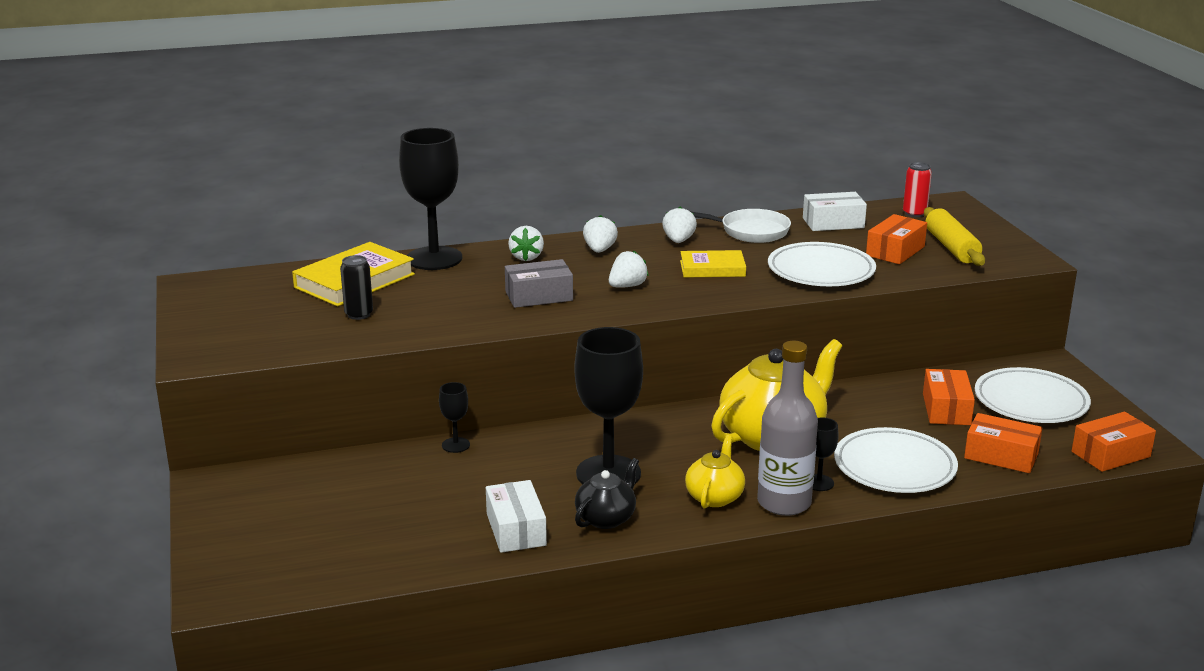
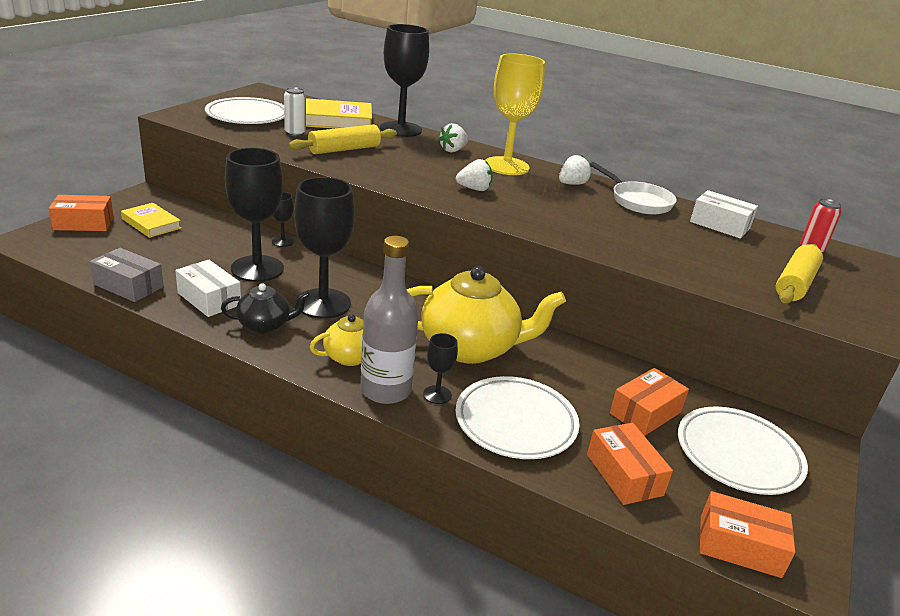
camera: 40 degrees right, 5 degrees up
black can [340,255,373,320] -> white can [284,87,306,136]
white box [486,480,547,553] -> white box turned 75 degrees counterclockwise [175,260,241,317]
grey box [505,259,573,308] -> grey box moved to [90,248,164,302]
white strawberry [583,215,618,253] -> yellow goblet [485,54,545,175]
yellow book [680,250,746,278] -> yellow book moved to [121,203,181,238]
white plate [768,242,876,286] -> white plate moved to [205,97,284,124]
orange box [866,214,927,264] -> orange box moved to [49,195,114,231]
none -> black goblet [225,148,284,282]
none -> yellow rolling pin [289,124,397,154]

